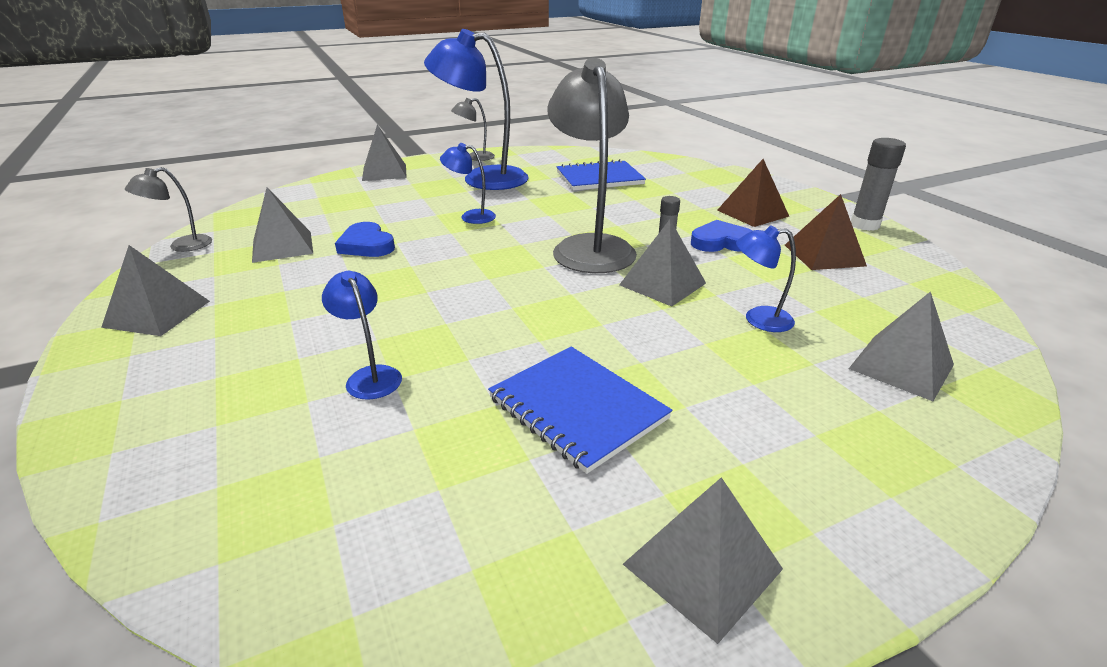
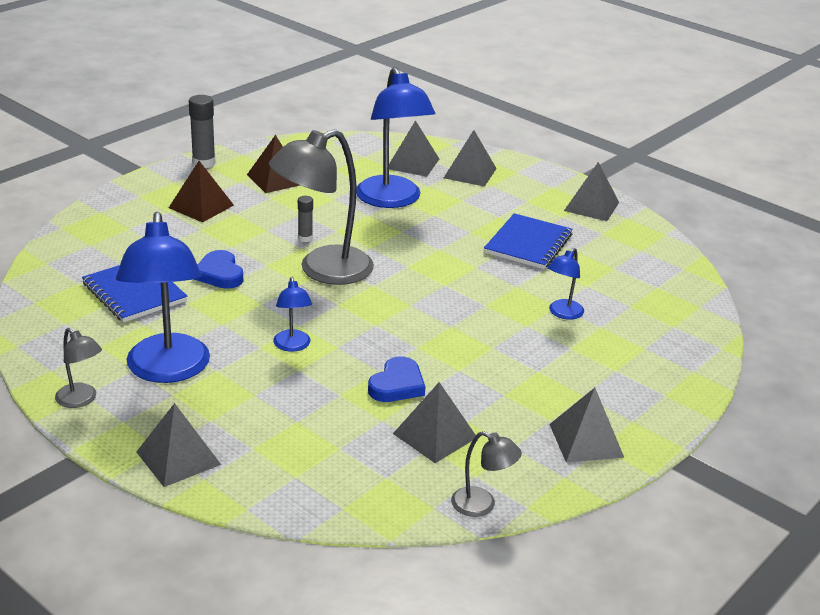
camera: 115 degrees left, 0 degrees up
grey pyramid [619,219,706,307] -> grey pyramid moved to [444,130,497,187]
blue heart [691,220,752,252] -> blue heart moved to [194,250,243,289]
blue lamp [736,225,796,332] -> blue lamp [356,67,435,208], size x2.14

